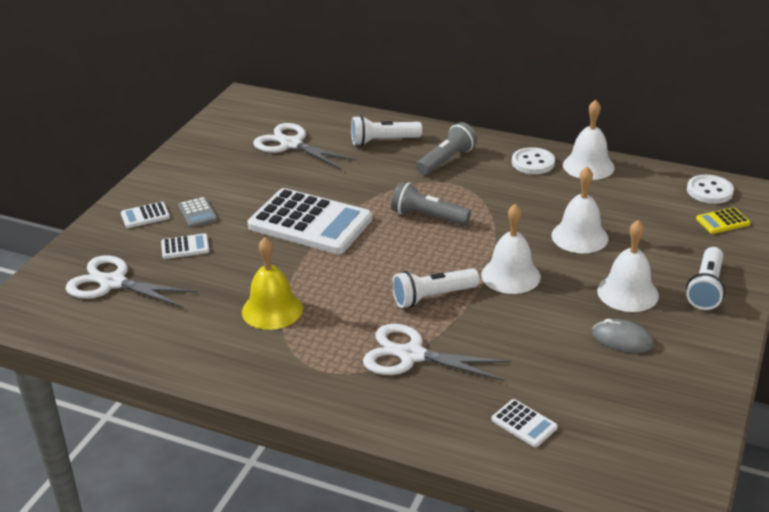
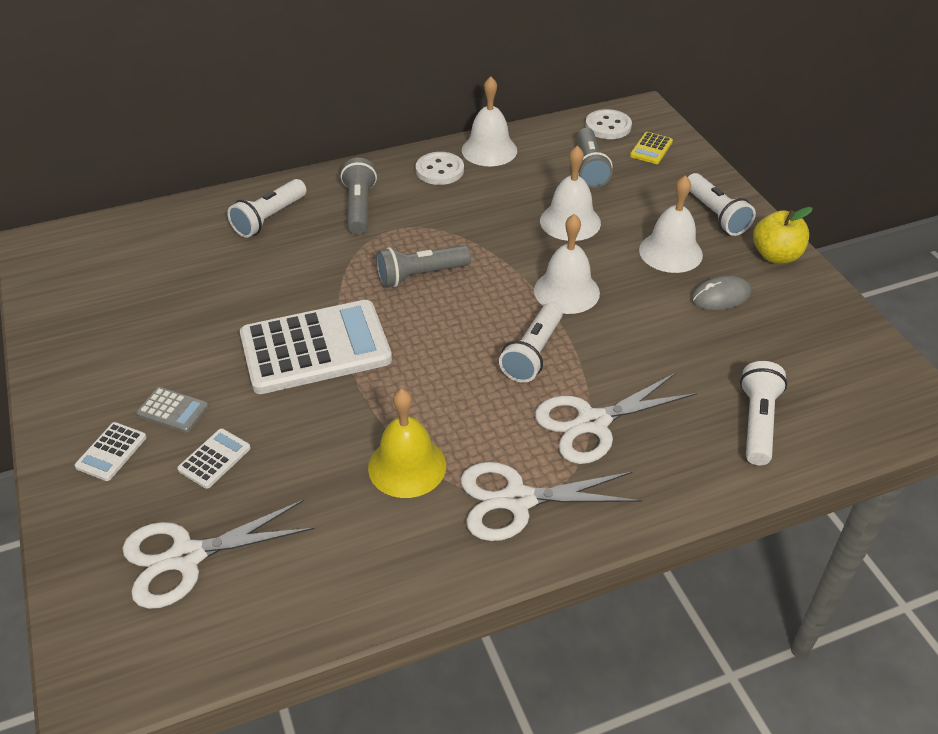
camera: 45 degrees left, 10 degrees up
white scissors [253,123,357,169] -> white scissors moved to [460,462,642,541]
white calculator [491,399,558,447] -> white flashlight [740,361,787,465]
none -> grey flashlight [577,128,613,188]
none -> yellow apple [753,207,813,263]

